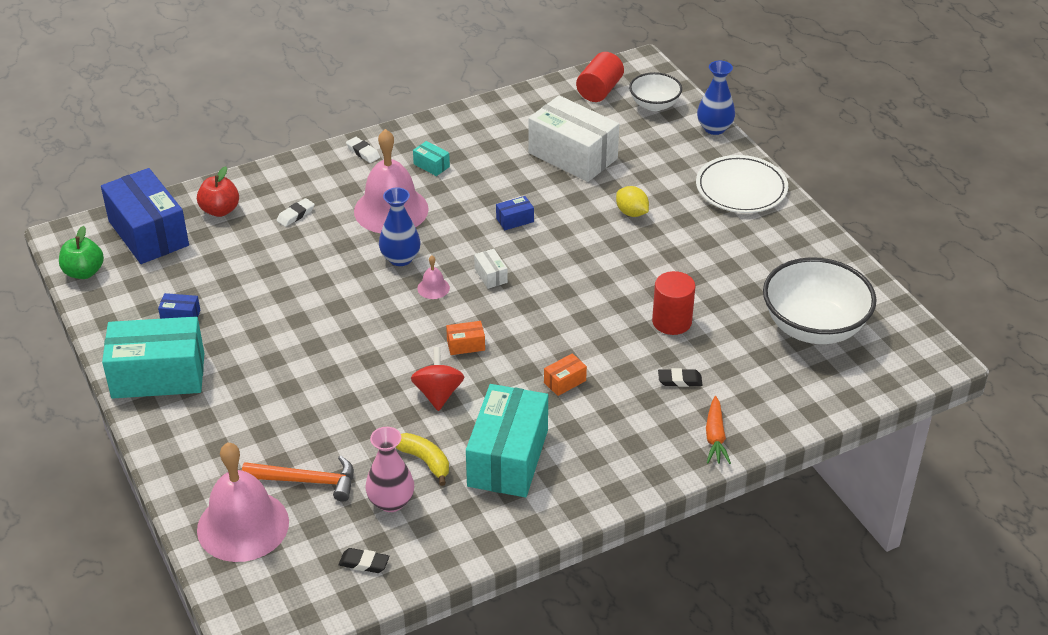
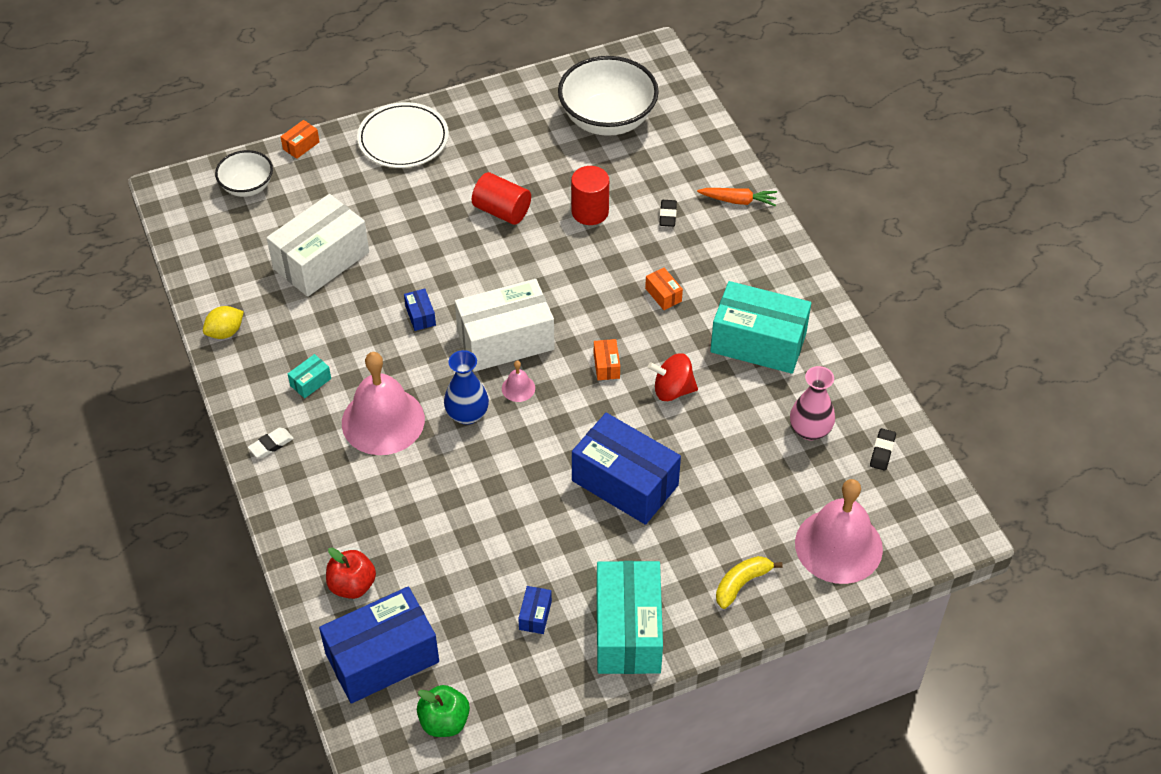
camera: 85 degrees left, 10 degrees up
orange hammer [242,455,354,502] -> none
white eraser [277,198,315,227] -> none
yellow banana [395,433,449,486] -> yellow banana moved to [716,556,783,609]
white box [474,249,508,289] -> white box [455,279,555,372], size x2.47
red cylinder [576,52,624,102] -> red cylinder moved to [472,172,531,225]
yellow lemon [616,186,649,217] -> yellow lemon moved to [203,306,244,339]
blue vase [697,61,735,135] -> orange box [281,120,320,159]
none -> blue box [572,413,681,525]

